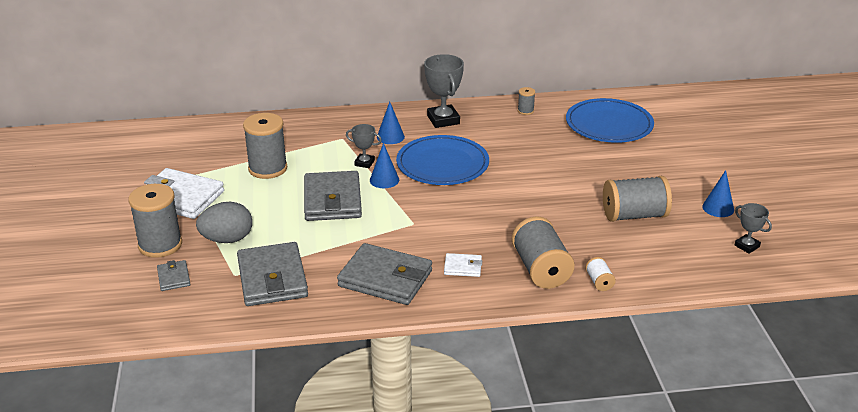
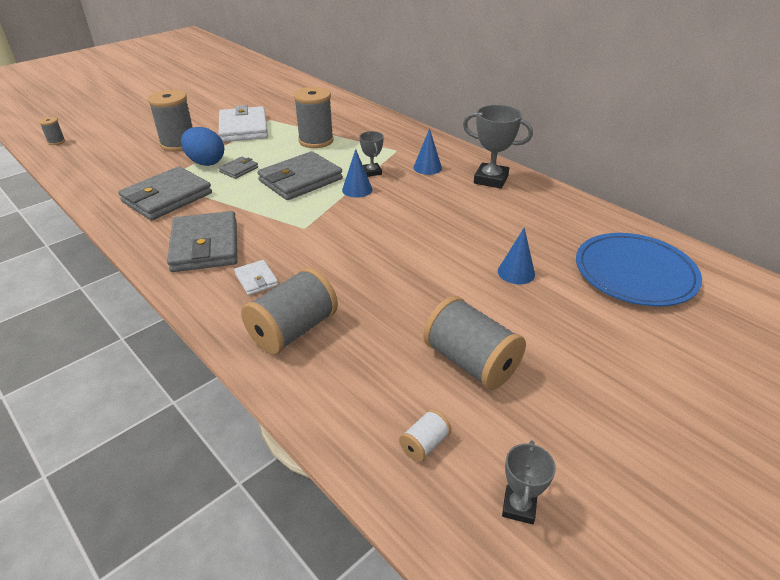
camera: 55 degrees right, 5 degrees up
grey wallet [157,260,191,291] -> grey wallet moved to [219,157,258,179]
grey egg [196,202,252,243] -> blue egg [181,127,224,166]
blue plate [396,135,489,185] -> none
grey trophy [424,54,464,128] -> grey trophy turned 75 degrees clockwise [463,105,533,189]
grey spool [518,87,535,115] -> grey spool moved to [39,117,65,145]
white spool [585,257,616,291] -> white spool moved to [399,409,451,462]
blue cone [702,170,734,217] -> blue cone moved to [498,227,535,284]

